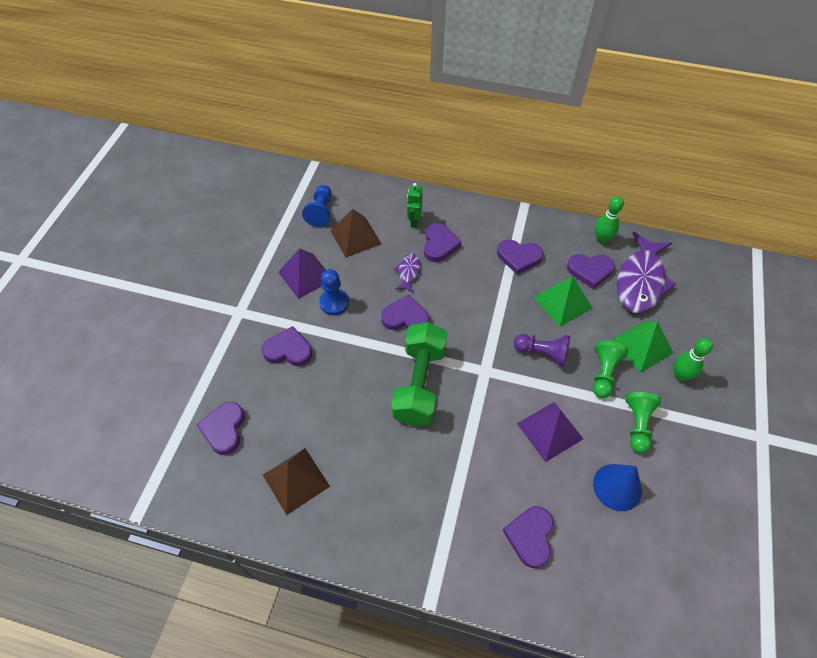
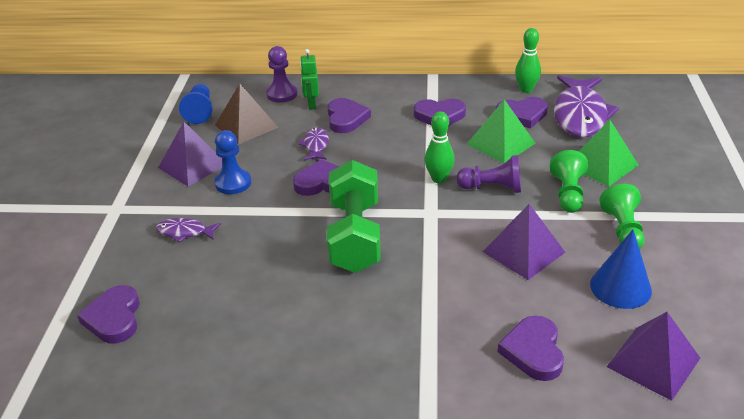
camera: 10 degrees left, 20 degrees down
purple heart [262,326,312,366] -> purple fish [156,218,221,242]
brown pyramid [263,448,330,515] -> none
green bowling pin [674,338,713,381] -> green bowling pin moved to [425,111,454,183]
none -> purple pawn [266,46,298,102]
none -> purple pyramid [607,312,700,401]

